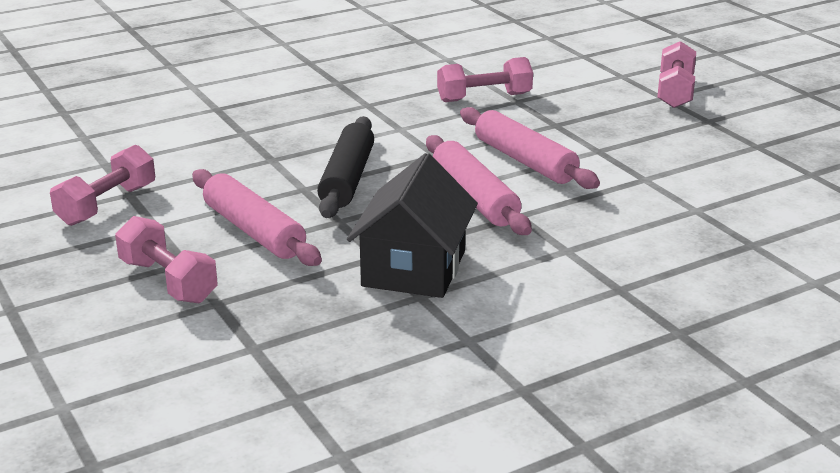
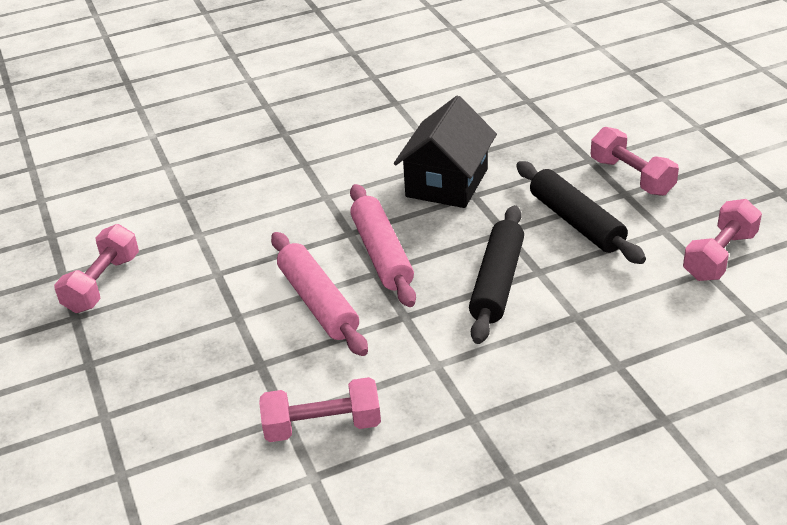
camera: 170 degrees left, 10 degrees up
pink rolling pin [192,169,322,266] -> black rolling pin [516,161,646,264]
pink dumbbell [657,41,696,108] -> pink dumbbell moved to [54,224,139,313]

